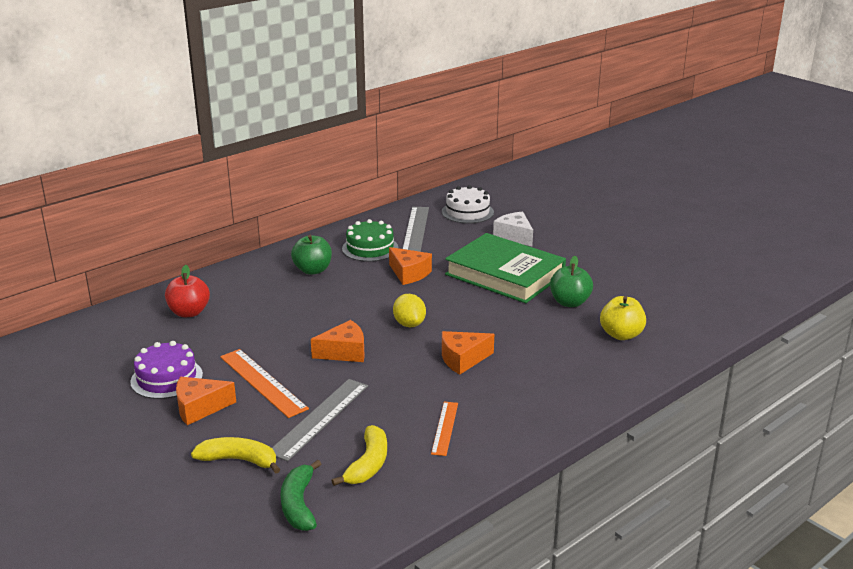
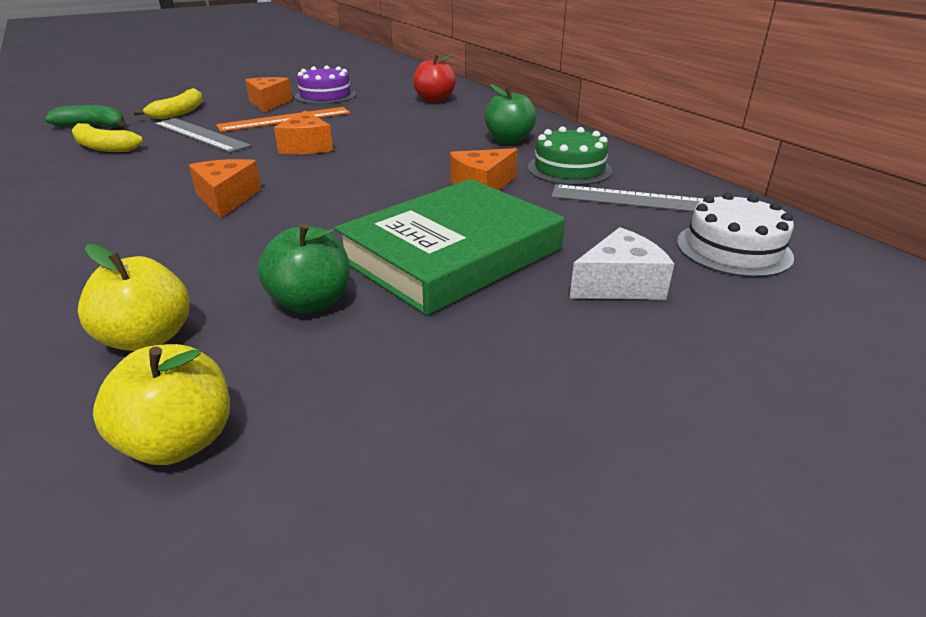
camera: 100 degrees right, 5 degrees up
yellow lemon [393,294,426,327] -> none
orange ruler [431,402,458,456] -> none
none -> yellow apple [93,344,230,465]

